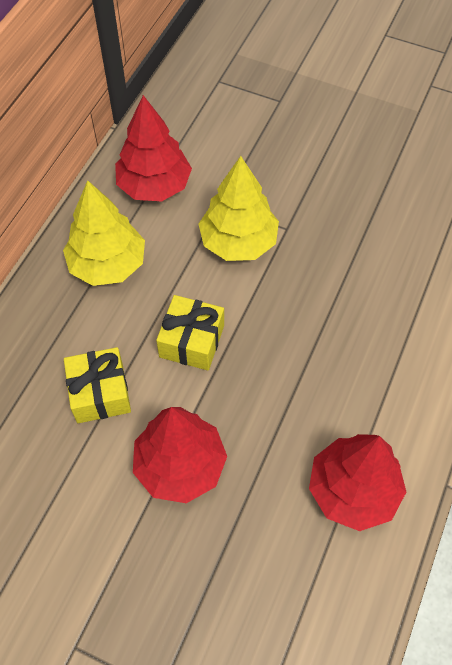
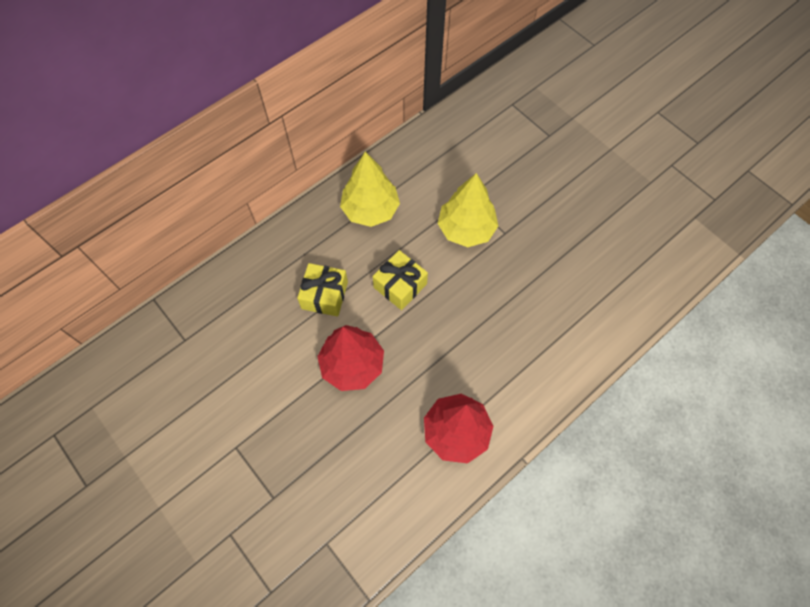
camera: 25 degrees right, 5 degrees up
red tree [115,95,192,201] -> none

